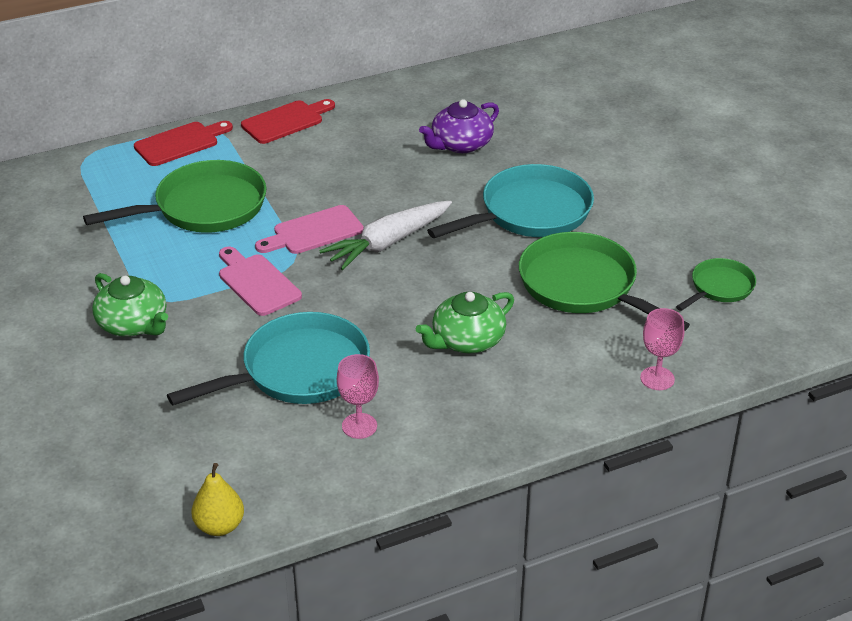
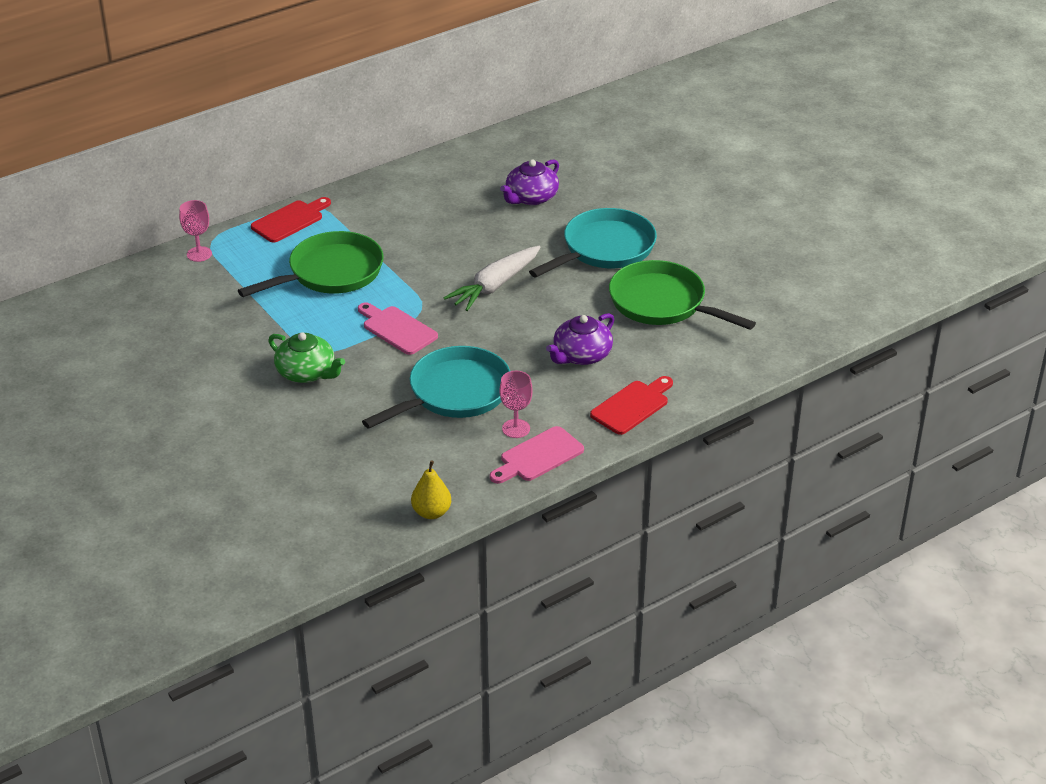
camera: 10 degrees left, 0 degrees up
red cutting board [241,99,335,144] -> red cutting board moved to [590,376,673,435]
pink cutting board [255,205,364,254] -> pink cutting board moved to [490,426,584,484]
green teapot [416,292,514,353] -> purple teapot [546,313,614,365]
pink goblet [640,308,684,390] -> pink goblet moved to [179,200,212,262]
green pan [676,258,756,311] -> none

